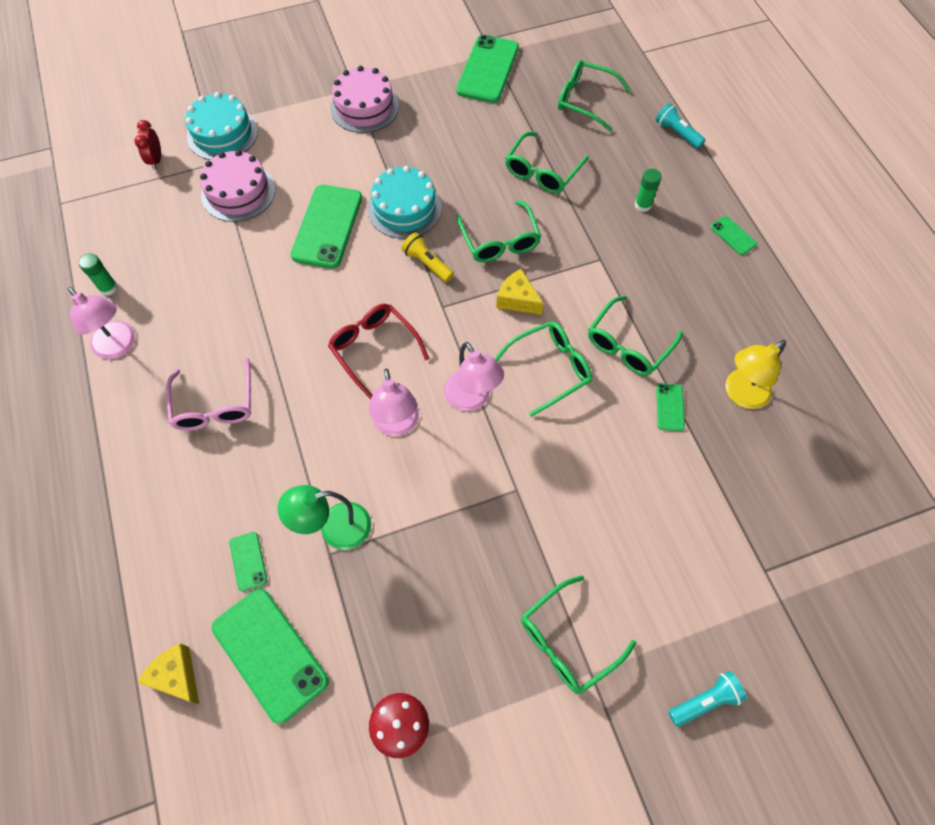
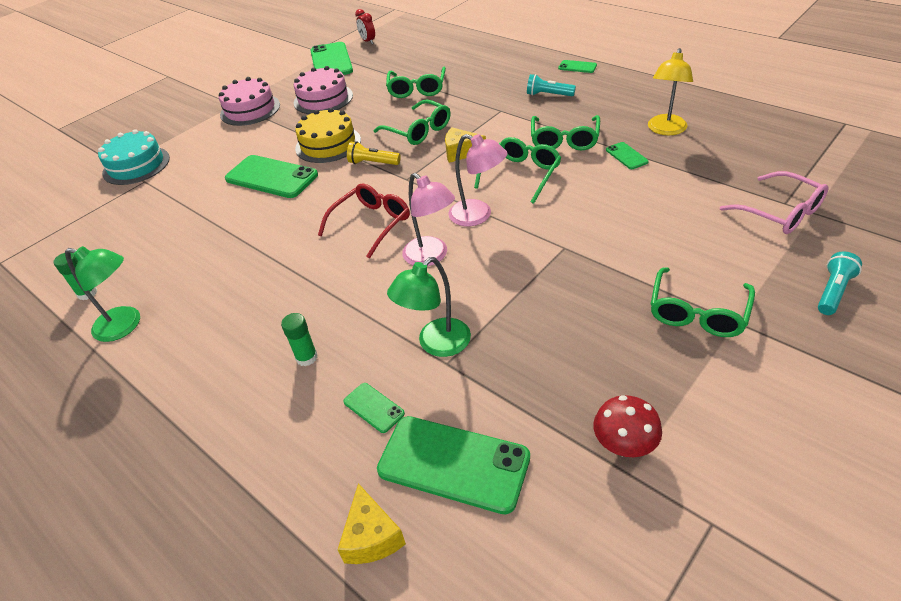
camera: 25 degrees left, 20 degrees down
pink lamp [68,287,136,360] -> green lamp [65,246,140,342]
red clock [134,120,161,170] -> red clock moved to [355,9,375,44]
yellow cheese [137,643,199,704] -> yellow cheese turned 120 degrees counterclockwise [338,483,406,564]
pink glasses [166,358,251,431] -> pink glasses moved to [720,171,828,234]
pink cake [200,150,275,222] -> pink cake moved to [294,66,353,114]
green phone [291,185,362,268] -> green phone turned 45 degrees counterclockwise [225,155,318,198]
red glasses [328,304,429,399] -> red glasses turned 105 degrees clockwise [318,183,410,259]
turquoise cake [367,166,442,239] -> yellow cake [295,108,361,163]
green glasses [558,60,631,131] -> none
green glue stick [634,169,662,212] -> green glue stick moved to [281,313,317,366]
turquoise flashlight [656,103,705,149] -> turquoise flashlight moved to [527,74,576,96]

